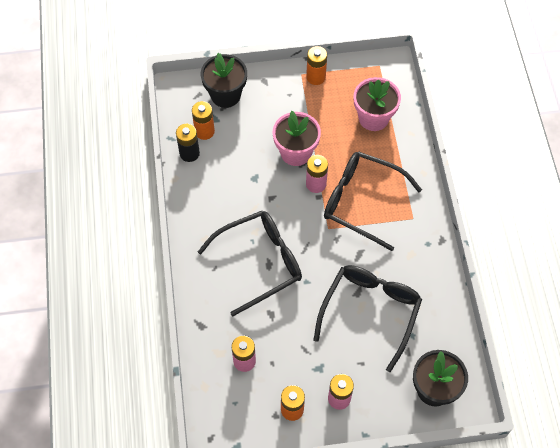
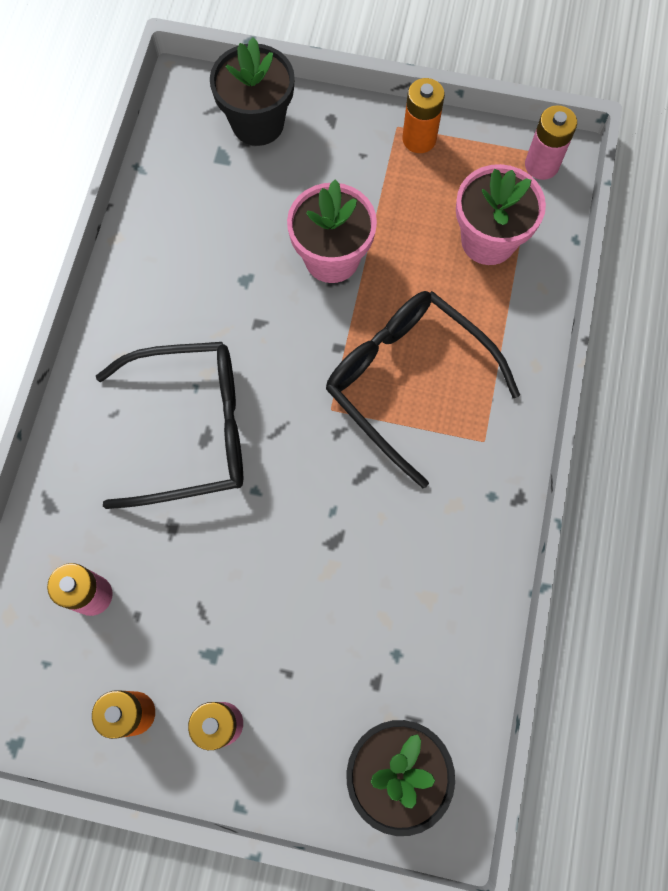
camera: 20 degrees right, 10 degrees up
black battery [176,124,200,162] -> none
orange battery [192,101,215,140] -> none
pink battery [306,155,328,193] -> pink battery moved to [525,105,577,180]
black glasses [313,265,422,372] -> none

